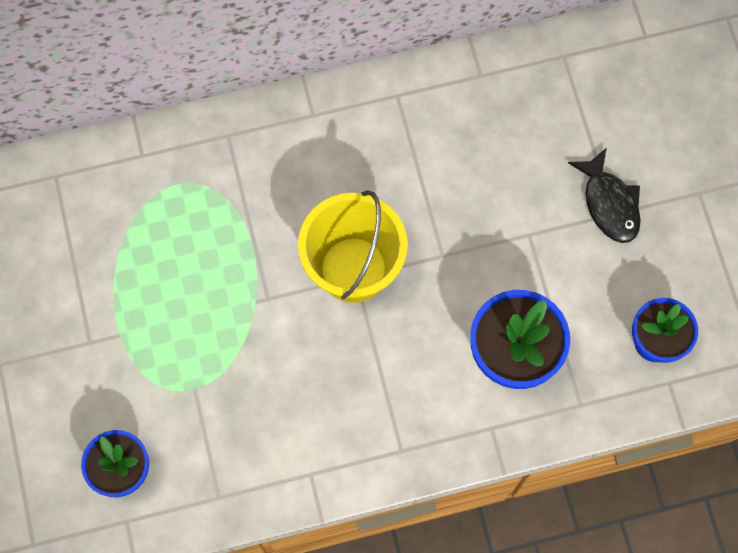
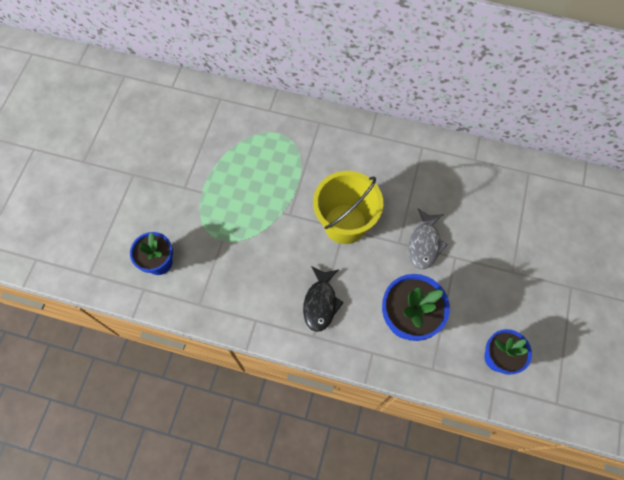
camera: 30 degrees right, 5 degrees down
black fish [568,147,641,243] -> black fish moved to [303,266,344,332]
none -> grey fish [409,209,448,269]

